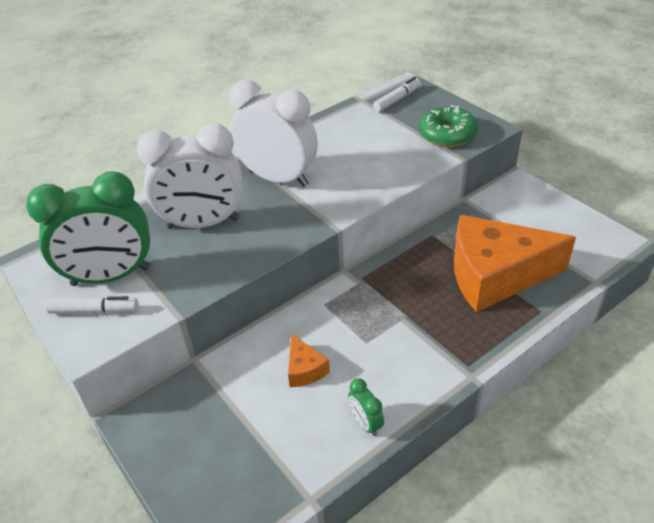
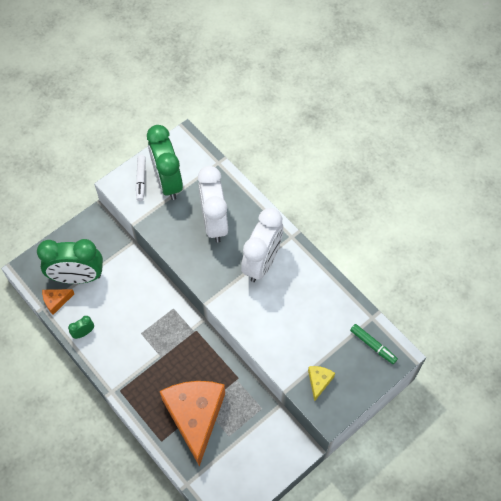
camera: 85 degrees right, 20 degrees up
orange cheese [288,333,330,387] -> orange cheese moved to [42,289,74,315]
white marker [373,77,421,112] -> green marker [350,324,398,364]
green donut [419,105,478,147] -> yellow cheese [308,366,335,402]
none -> green clock [37,239,103,284]

